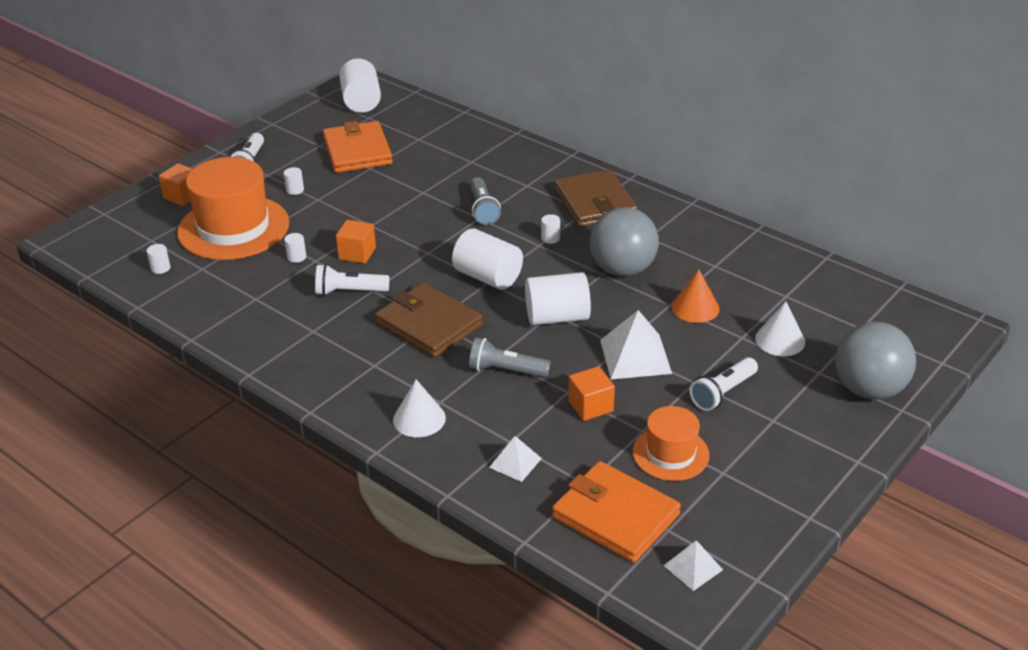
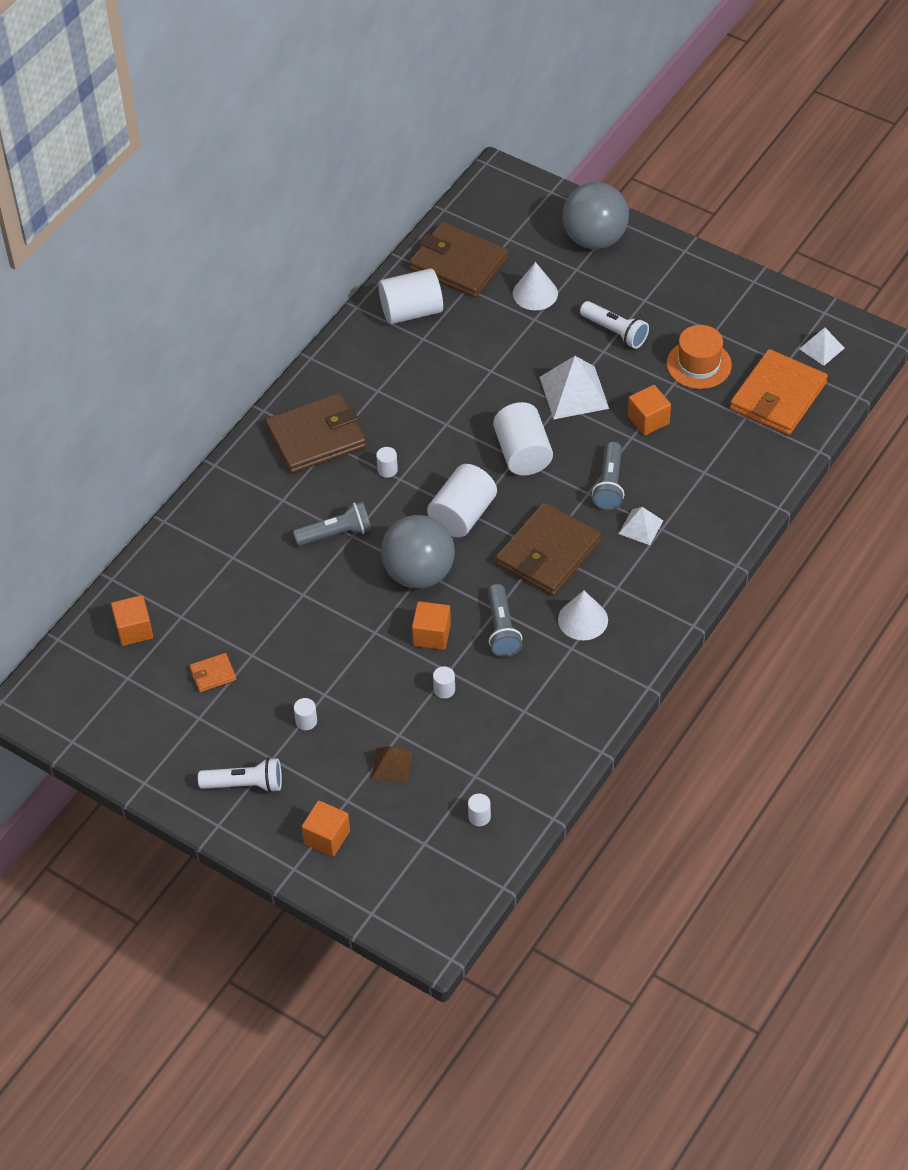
camera: 95 degrees left, 15 degrees up
orange hat [177,157,289,260] -> brown pyramid [371,746,412,783]
white flashlight [315,264,390,296] -> grey flashlight [488,584,522,657]
orange wallet [323,121,393,173] -> orange wallet [189,653,236,692], size x0.44
white cylinder [339,58,381,113] -> white cylinder moved to [378,268,443,324]
white cone [393,379,446,437] -> white cone moved to [558,590,608,640]
white pyramid [489,436,542,482] -> white pyramid moved to [619,507,663,545]
grey ball [590,207,659,277] -> grey ball moved to [381,515,455,589]
orange cone [671,270,719,323] -> none
none -> orange cube [111,595,153,646]
none -> brown wallet [409,222,509,298]

